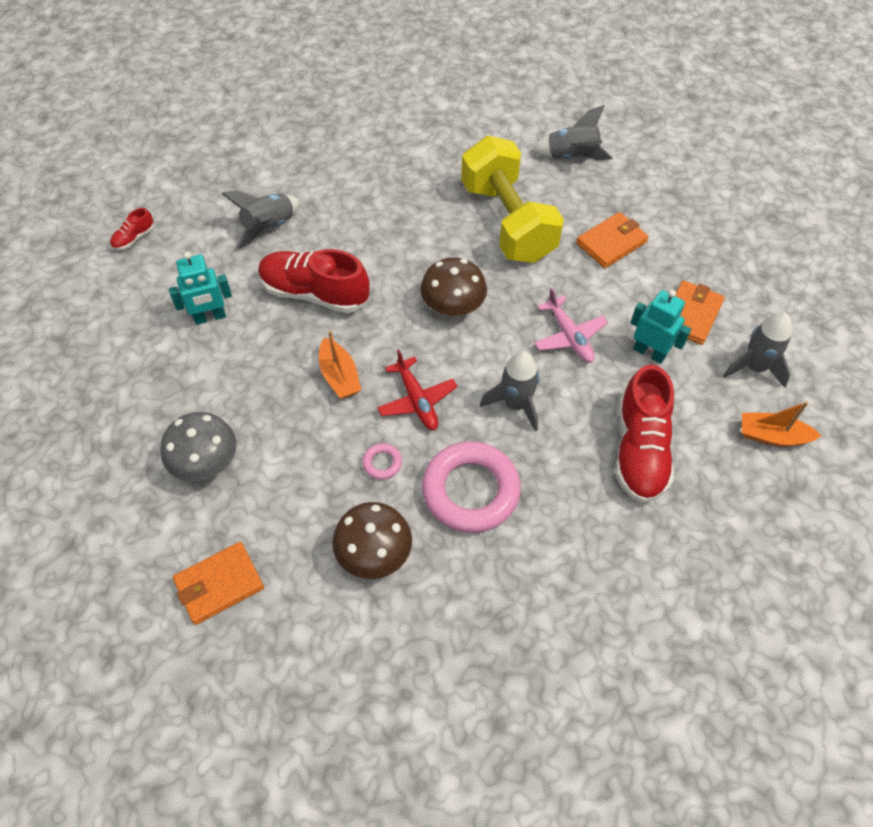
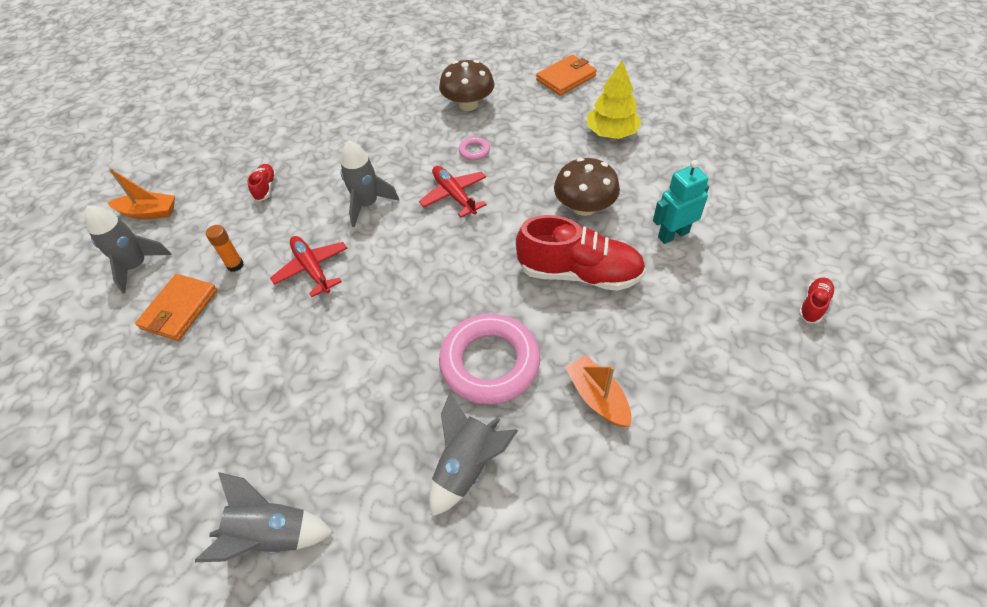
camera: 175 degrees right, 5 degrees down
grey mushroom [160,412,237,482] -> yellow tree [587,60,642,139]
grey rocket [221,190,300,250] -> grey rocket moved to [429,392,518,517]
orange boat [319,330,361,399] -> orange boat moved to [565,355,631,427]
brown mushroom [420,257,487,316] -> brown mushroom moved to [554,158,620,216]
pink ring [422,441,521,533] -> pink ring moved to [439,314,540,405]
yellow dumbbell [461,136,564,263] -> none
pink plane [534,288,608,363] -> red plane [270,236,347,297]
orange wallet [576,212,649,268] -> none
red shoe [616,365,674,503] -> red shoe [247,164,276,201], size x0.45
turquoise robot [631,290,691,364] -> orange glue stick [206,225,244,272]

